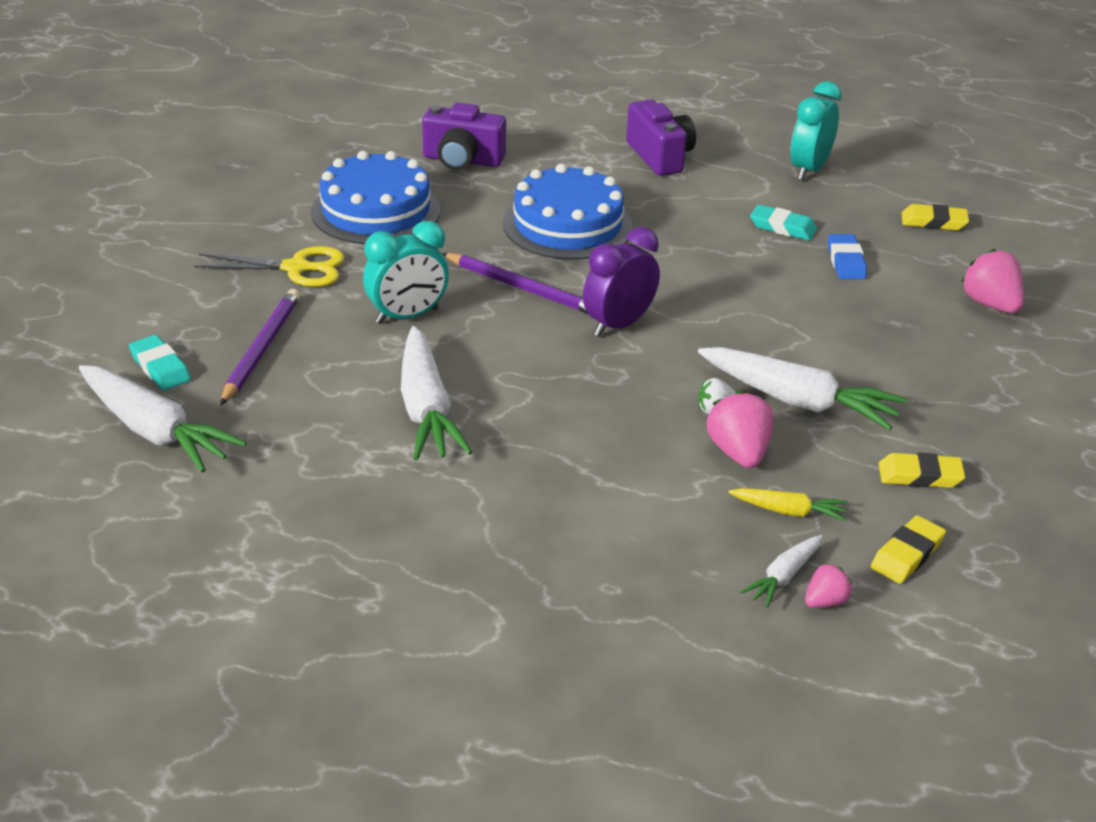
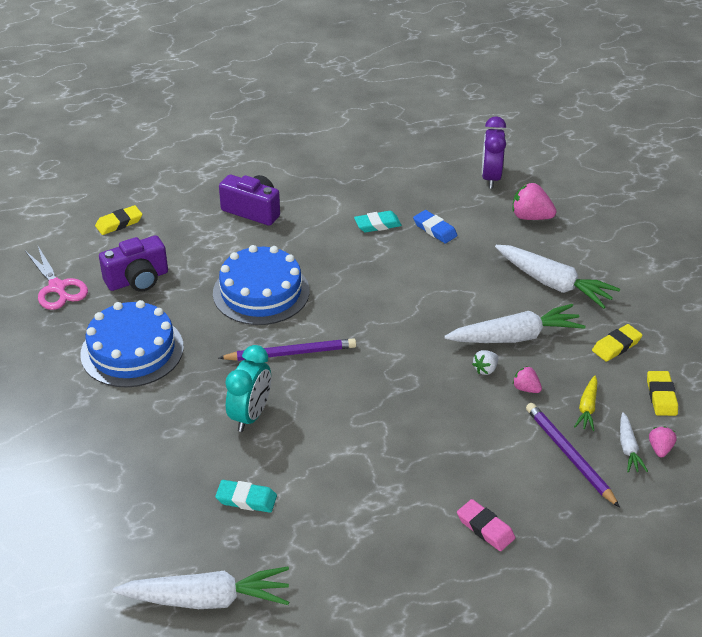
camera: 40 degrees left, 5 degrees up
turquoise eraser [129,335,191,390] -> turquoise eraser moved to [215,480,277,513]
yellow scissors [194,246,344,287] -> none
purple pencil [220,289,300,406] -> purple pencil moved to [526,403,620,508]
white carrot [401,326,472,461] -> white carrot moved to [495,245,620,309]
purple clock [583,227,660,337] -> purple clock moved to [482,116,506,189]
pink strawberry [707,391,773,468] -> pink strawberry [513,366,542,393], size x0.58
yellow carrot [728,488,848,521] -> yellow carrot turned 135 degrees clockwise [574,376,598,431]
turquoise clock [791,81,842,180] -> none
yellow eraser [902,204,969,230] -> yellow eraser moved to [95,205,142,235]
none -> pink scissors [25,246,88,310]
none -> pink eraser [457,499,515,551]

